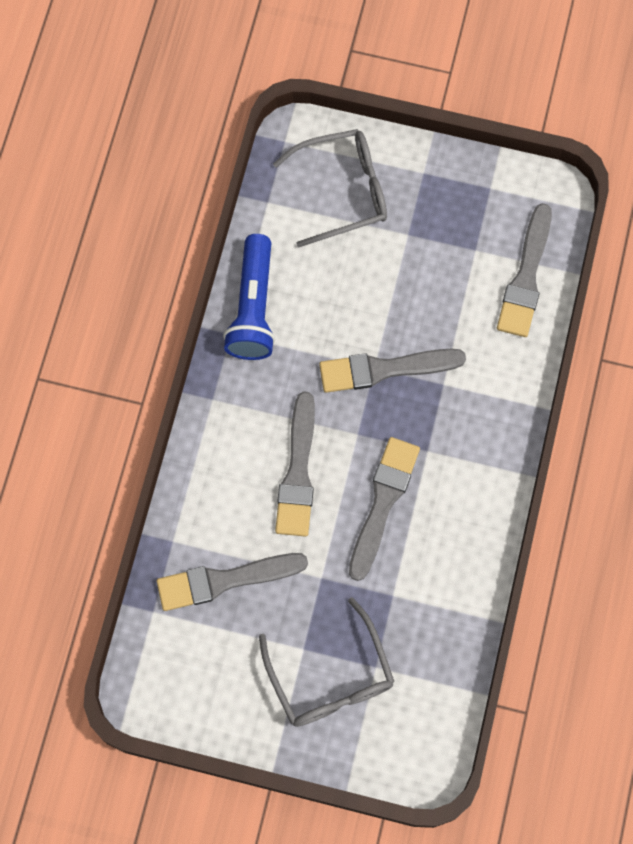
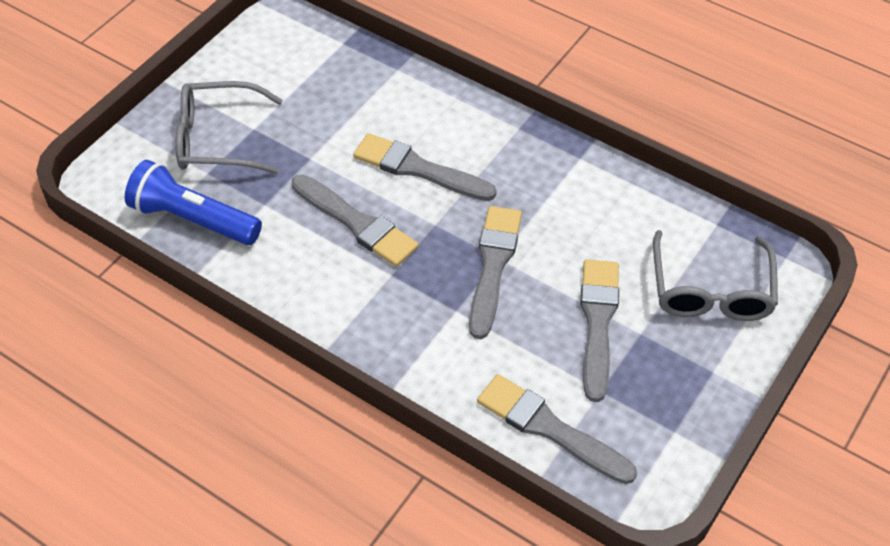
camera: 110 degrees right, 20 degrees down
grey brush [156,553,308,611] -> grey brush moved to [580,259,619,402]
blue flashlight [223,234,275,360] -> blue flashlight moved to [125,160,262,245]

